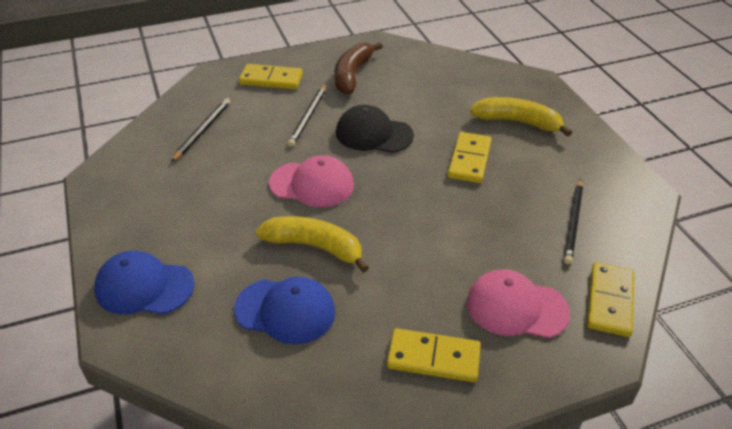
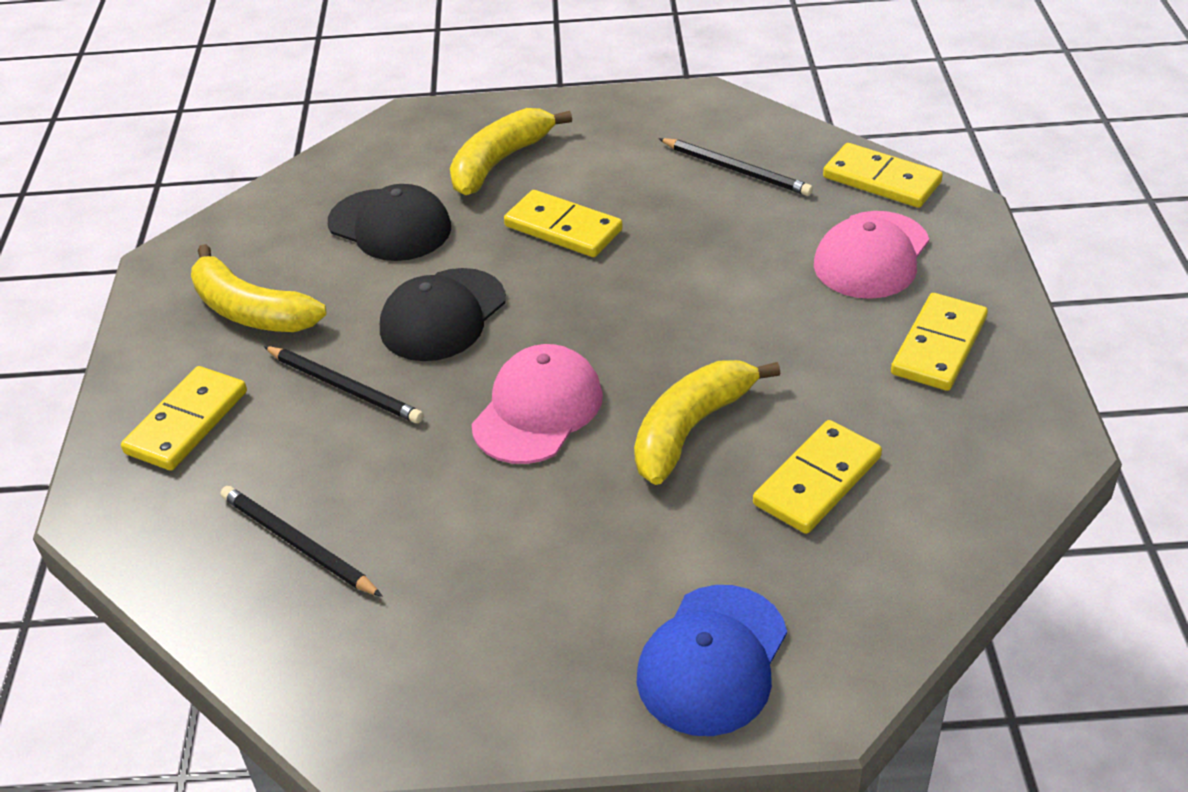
camera: 70 degrees left, 0 degrees up
blue cap [234,277,335,344] -> yellow domino [753,420,882,534]
brown banana [335,42,383,95] -> yellow banana [191,244,327,332]
none -> black cap [328,184,451,261]

